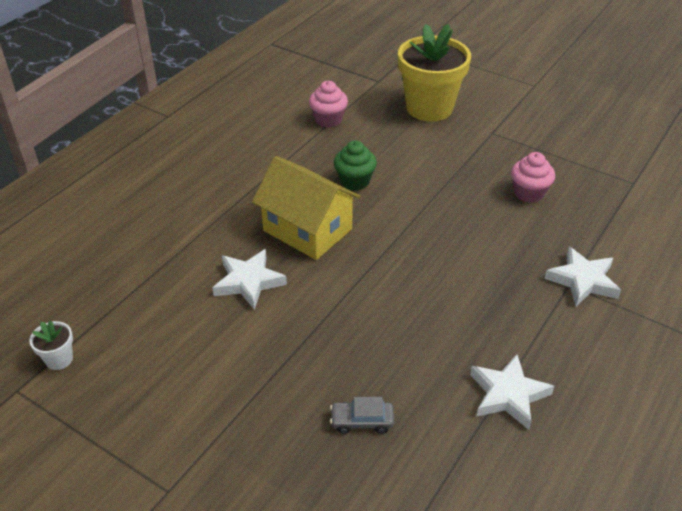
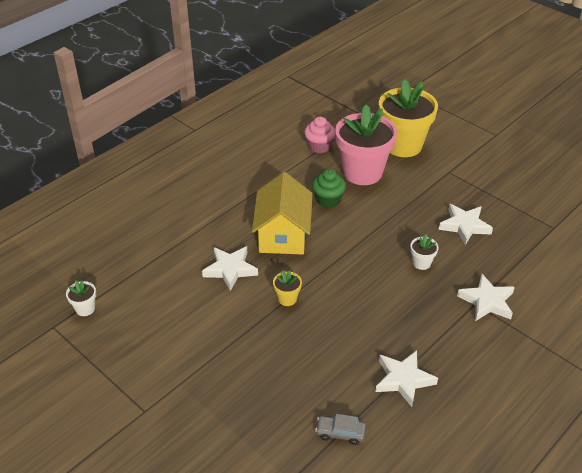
camera: 10 degrees right, 0 degrees up
yellow house [252,156,361,260] -> yellow house turned 45 degrees clockwise [252,172,313,255]
grey car [330,397,394,434] -> grey car moved to [315,414,366,445]
pink cupcake [511,152,555,203] -> white star [438,204,493,245]
none -> yellow flower pot [273,270,302,306]
none -> pink flower pot [335,105,397,185]
none -> white flower pot [410,235,439,270]

